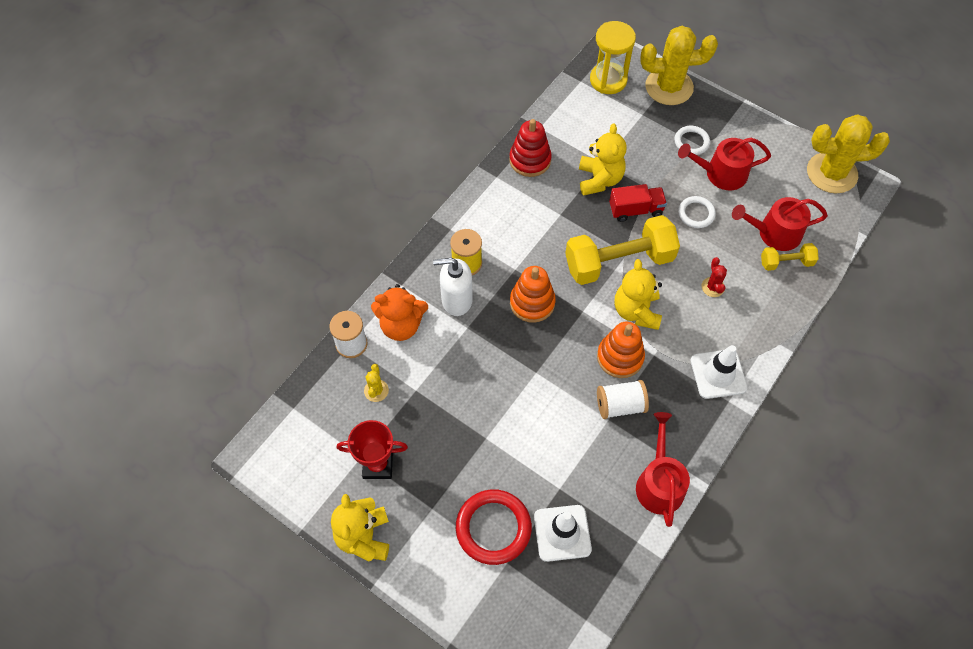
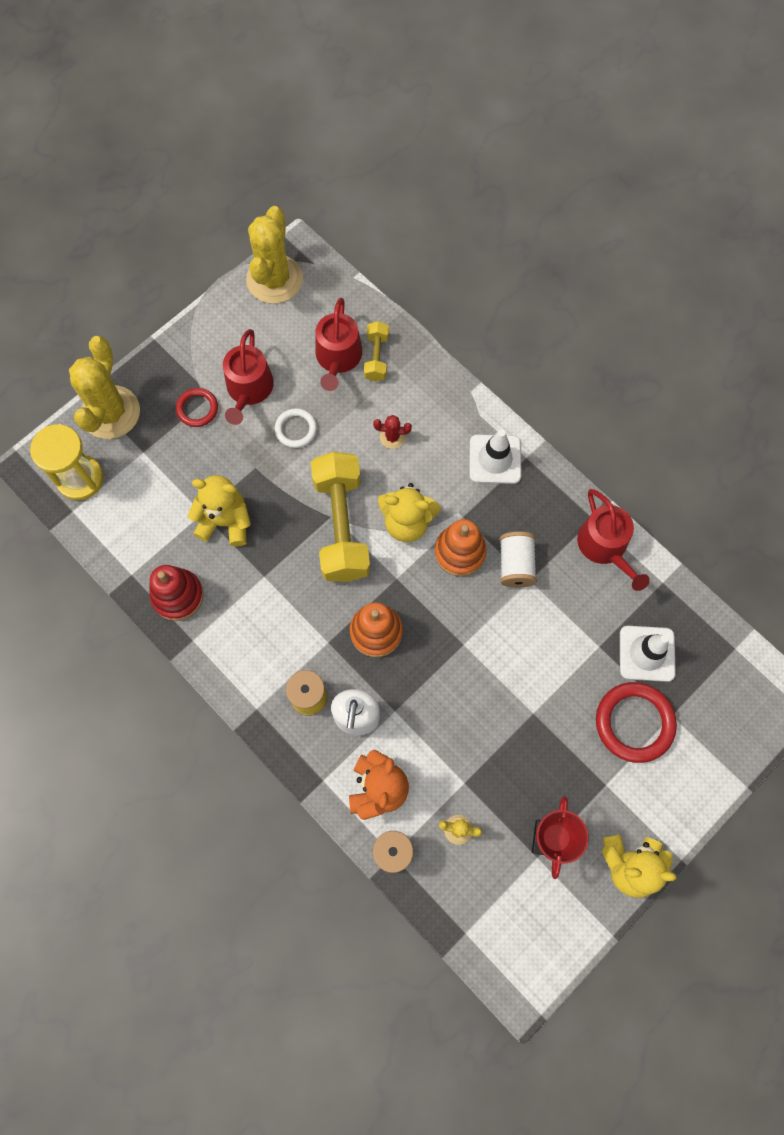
camera: 80 degrees left, 10 degrees up
red truck [609,184,667,222] -> none
red watering can [636,412,690,527] -> red watering can turned 120 degrees counterclockwise [577,489,650,591]
white ring [674,126,710,155] -> red ring [176,388,218,427]

